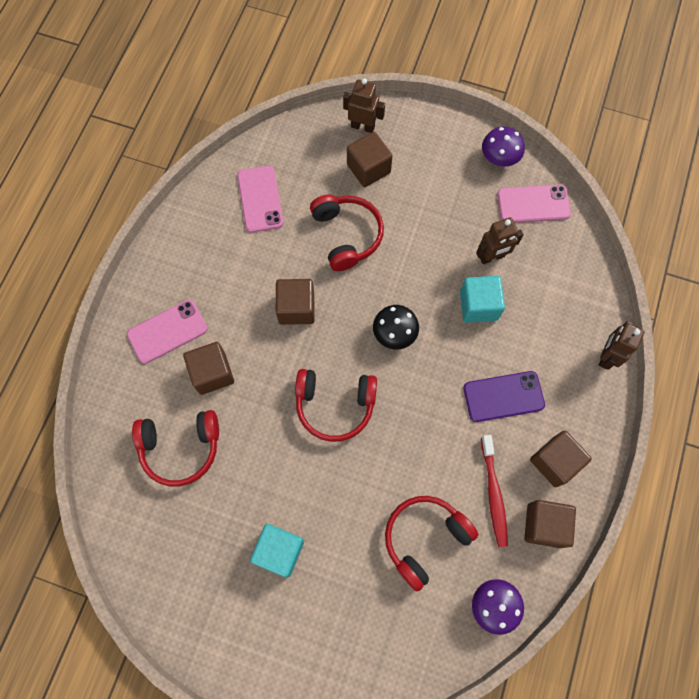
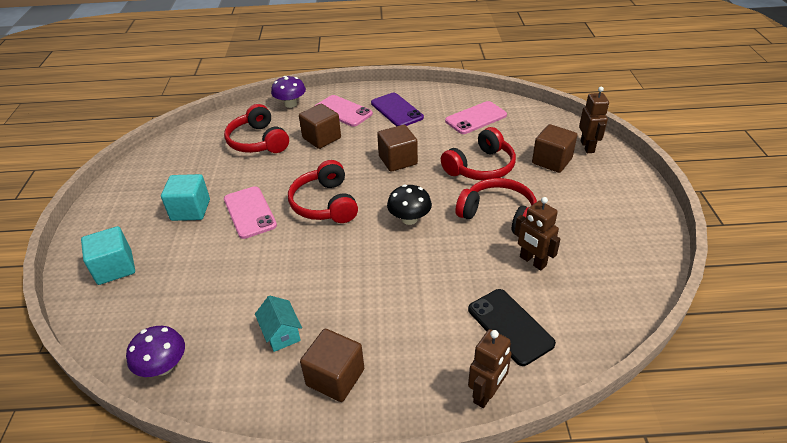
camera: 70 degrees right, 30 degrees down
red headphones [385,496,479,591] -> red headphones moved to [456,178,537,234]
turquoise cube [460,276,505,323] -> turquoise cube moved to [81,226,135,285]
purple phone [463,371,545,422] -> purple phone moved to [371,93,424,126]
red toothbrush [481,435,508,547] -> turquoise house [255,295,302,352]
purple mushroom [482,126,525,167] -> purple mushroom moved to [271,76,306,108]
pink phone [497,185,571,223] -> pink phone moved to [224,186,277,239]
brown cube [524,500,576,548] -> none
brown robot [598,321,645,370] -> brown robot turned 120 degrees clockwise [468,329,512,408]
none -> black phone [468,289,556,366]

